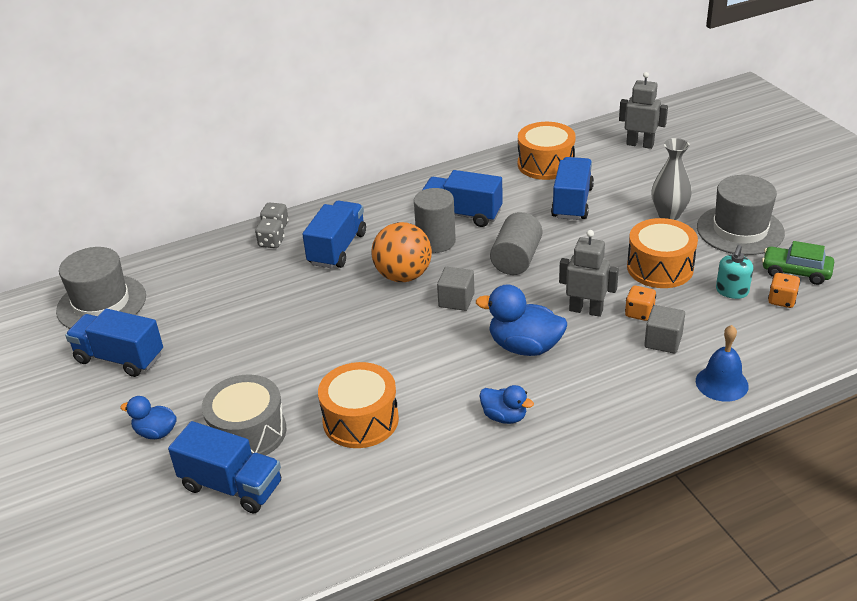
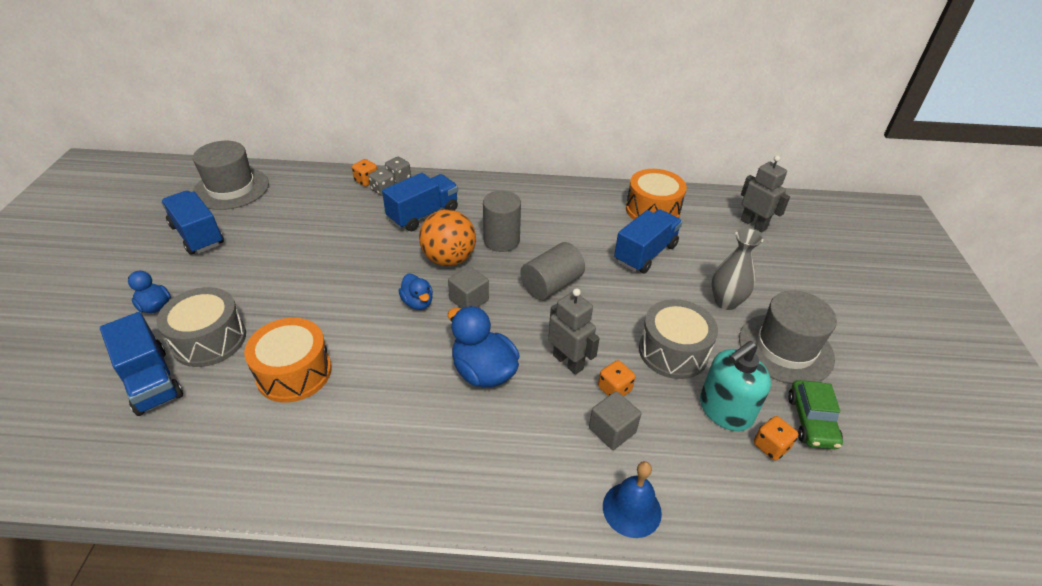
camera: 25 degrees right, 5 degrees up
blue truck [422,170,503,227] -> none
blue duck [480,385,534,424] -> blue duck moved to [399,274,433,310]
orange drum [627,218,698,288] -> grey drum [639,299,718,379]
turquoise soap dispenser [716,245,753,299] -> turquoise soap dispenser [700,341,771,431], size x1.61
green car [762,241,834,285] -> green car turned 135 degrees counterclockwise [788,380,843,449]
none -> orange dice [352,159,377,187]

